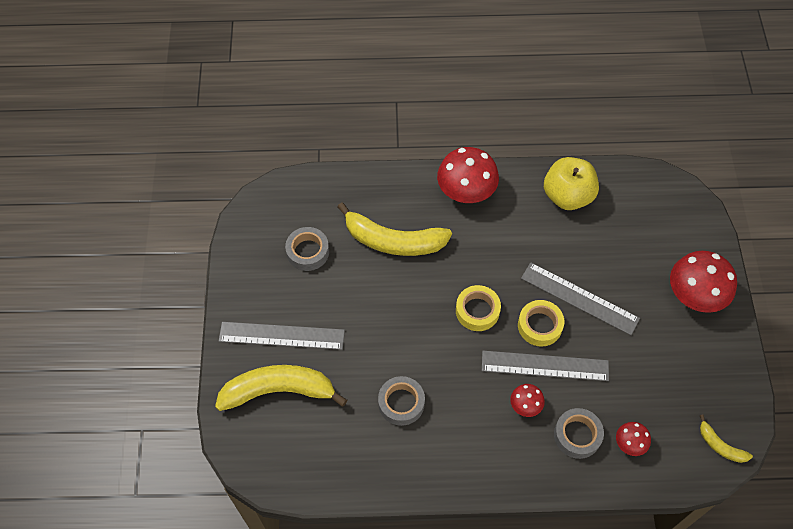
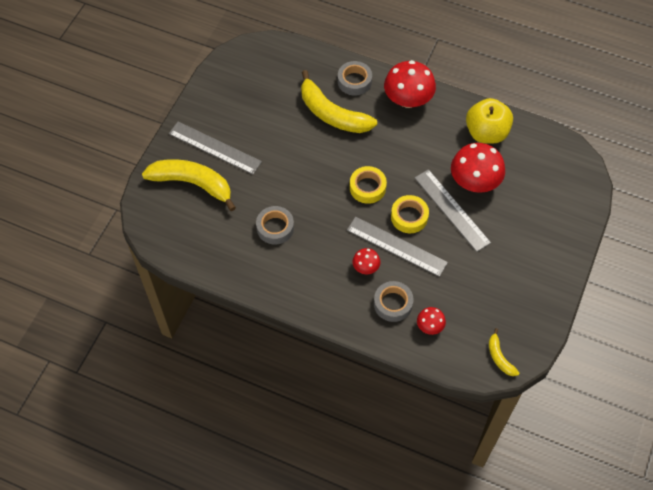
camera: 25 degrees right, 0 degrees up
grey tape [285,227,329,271] -> grey tape moved to [338,61,372,96]
red mushroom [670,251,737,313] -> red mushroom moved to [451,143,505,193]

